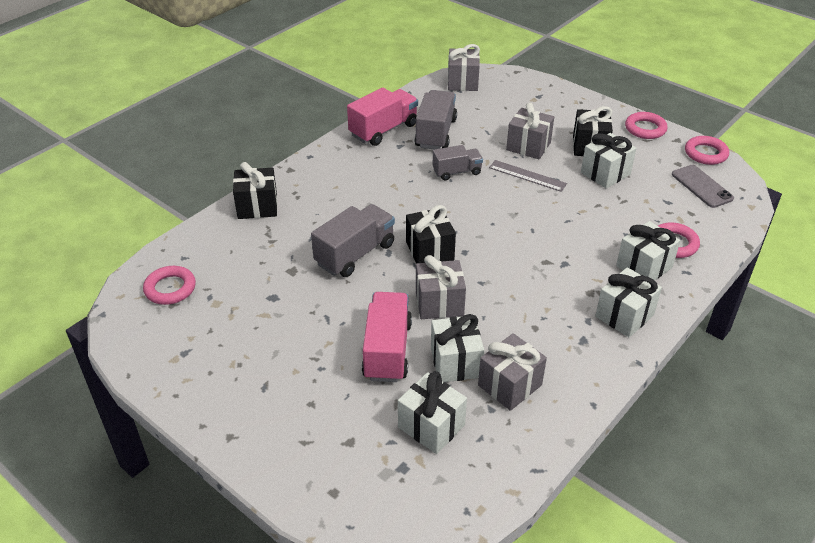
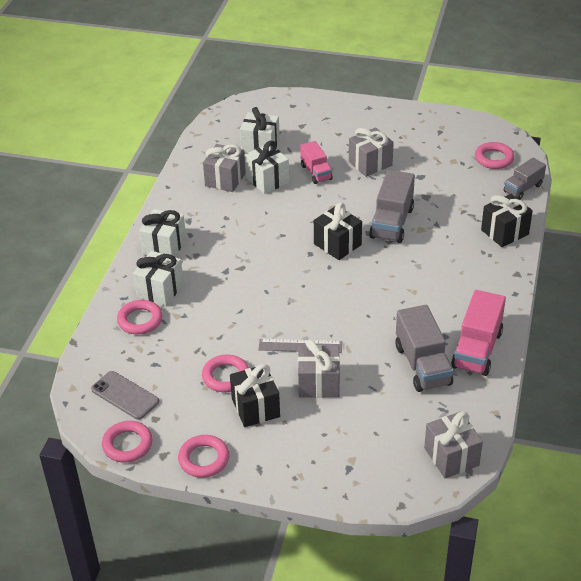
camera: 155 degrees right, 0 degrees up
pink truck [362,292,412,382] -> pink truck [300,141,333,184], size x0.63
grey gift [416,255,466,319] -> grey gift moved to [349,127,394,177]
grey truck [433,145,483,181] -> grey truck moved to [504,158,546,200]
white gift [581,133,636,188] -> pink ring [202,355,249,392]

